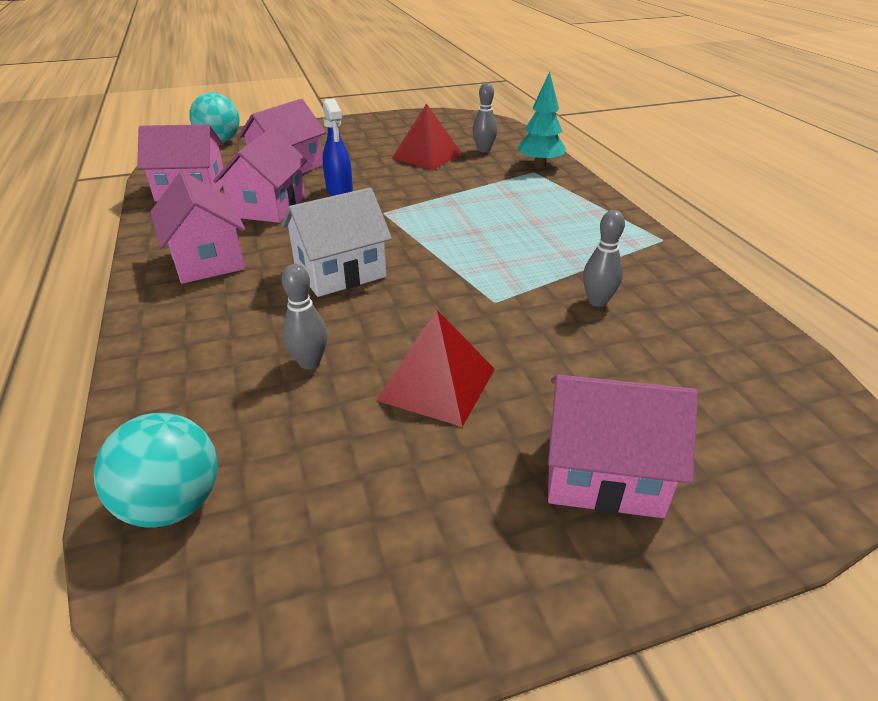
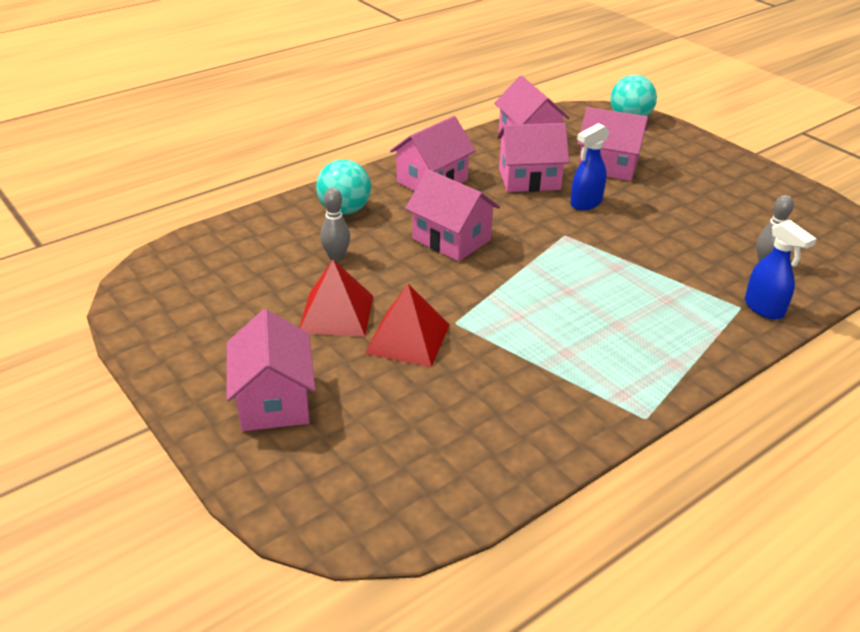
camera: 70 degrees right, 0 degrees up
turquoise ball [94,413,218,528] -> turquoise ball moved to [316,160,371,215]
white house [281,187,392,297] -> pink house [405,169,500,261]
red pyramid [391,103,462,170] -> red pyramid moved to [365,284,450,367]
turquoise tree [518,72,566,167] -> blue spray bottle [745,220,816,320]
grey bowling pin [583,210,625,307] -> none

